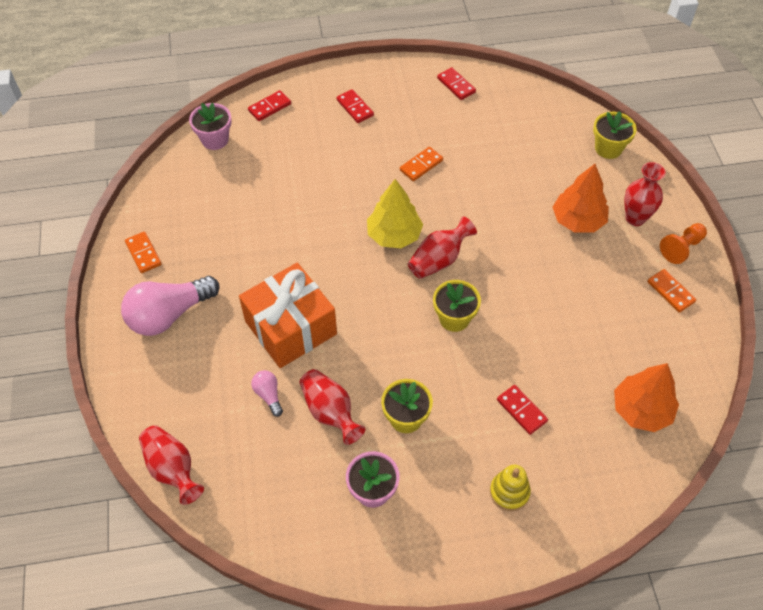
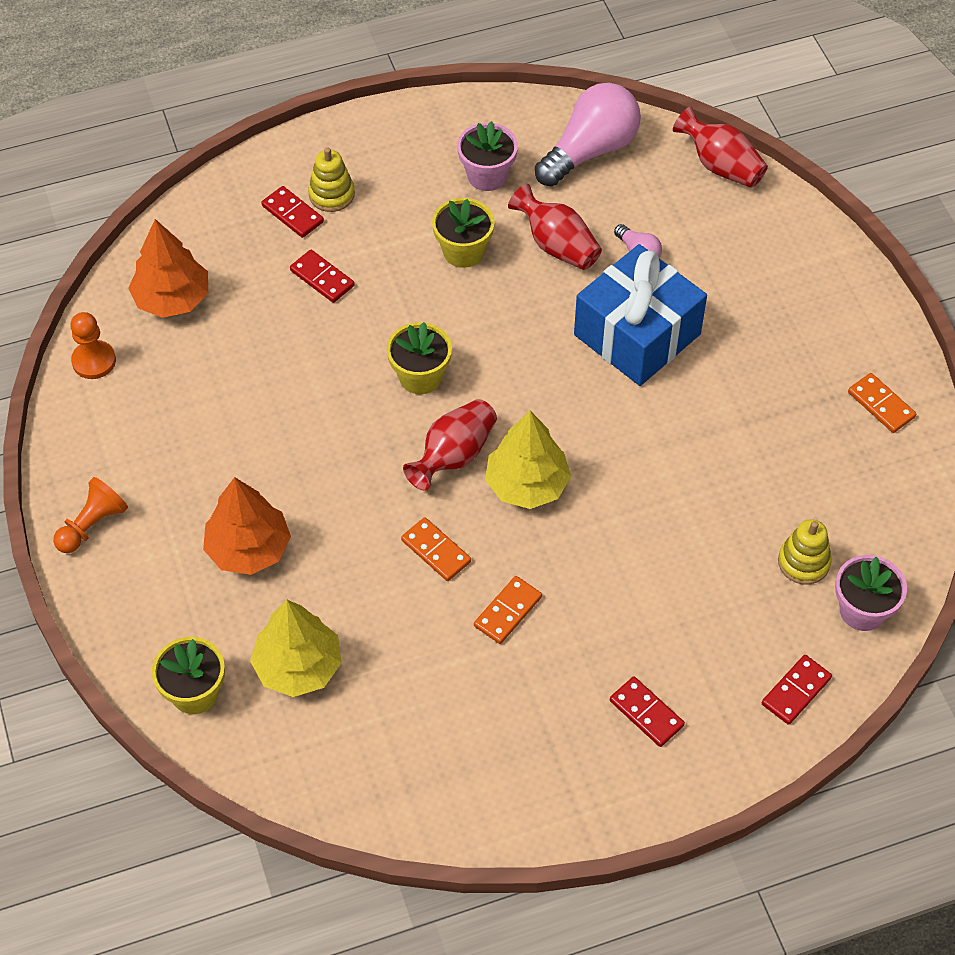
camera: 170 degrees right, 0 degrees up
pink light bulb [121,276,219,336] -> pink light bulb moved to [535,83,641,187]
orange gift [239,263,337,368] -> blue gift [574,244,707,386]
red domino [437,67,476,100] -> red domino moved to [261,186,324,238]
red vase [624,162,666,226] -> none
orange domino [647,269,696,313] -> orange domino moved to [401,517,471,581]
none -> orange pawn [70,312,116,379]
none -> yellow tree [250,600,342,697]
none -> yellow stacking toy [778,519,832,584]

